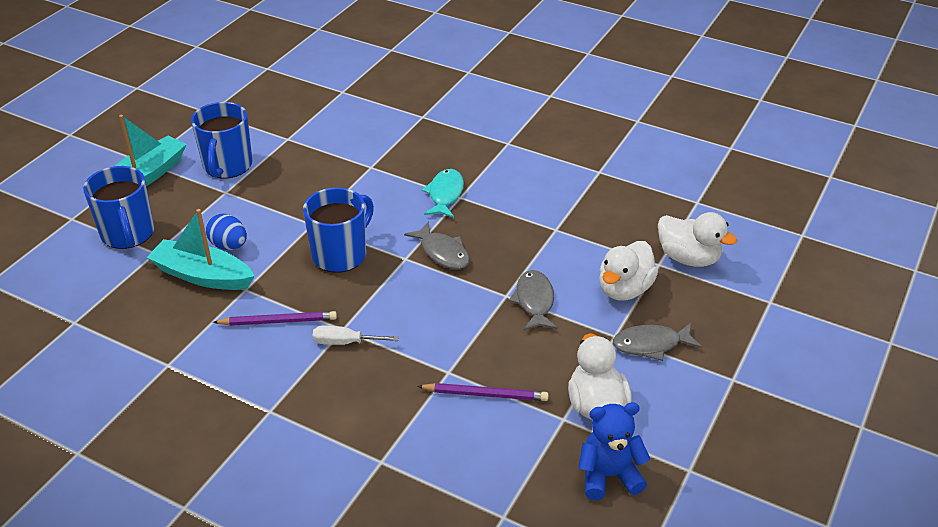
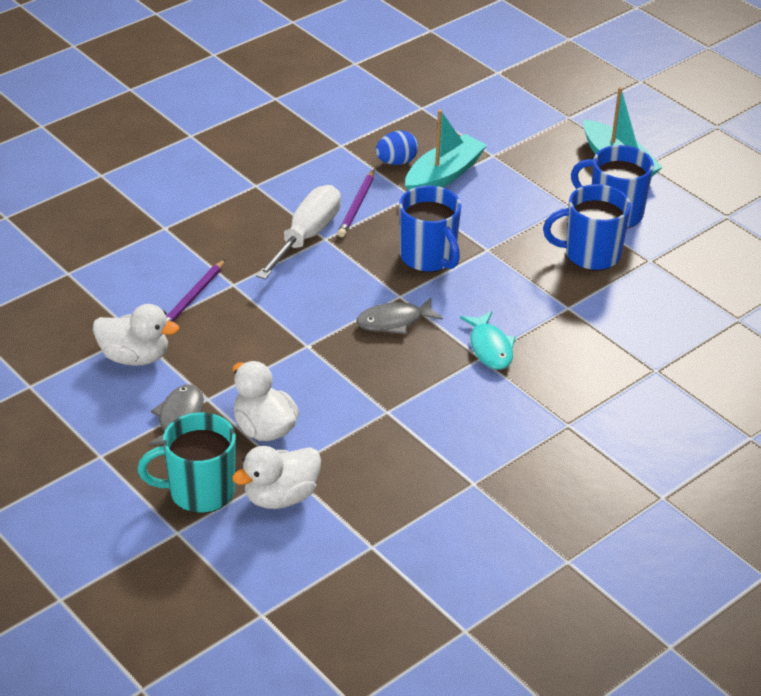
camera: 110 degrees right, 0 degrees up
blue mug [83,166,154,249] -> blue mug moved to [543,184,631,271]
blue egg [206,214,247,250] -> blue egg moved to [375,130,418,165]
white screwdriver [313,325,399,345] -> white screwdriver [256,185,341,280], size x1.91
turquoise fish [422,169,464,218] -> turquoise fish turned 45 degrees clockwise [460,311,516,370]
grey fish [509,270,558,331] -> none
blue teddy bear [578,402,650,500] -> none
none -> turquoise mug [137,412,236,513]

